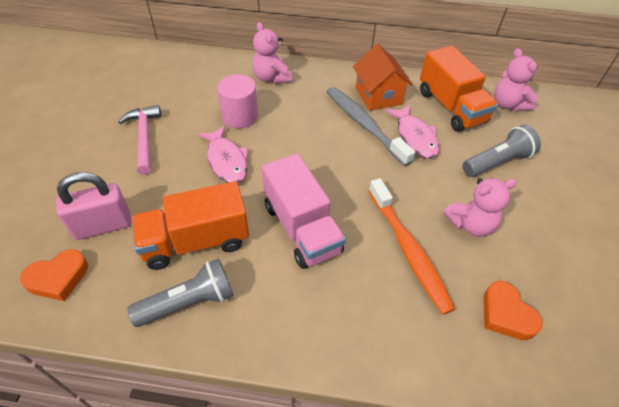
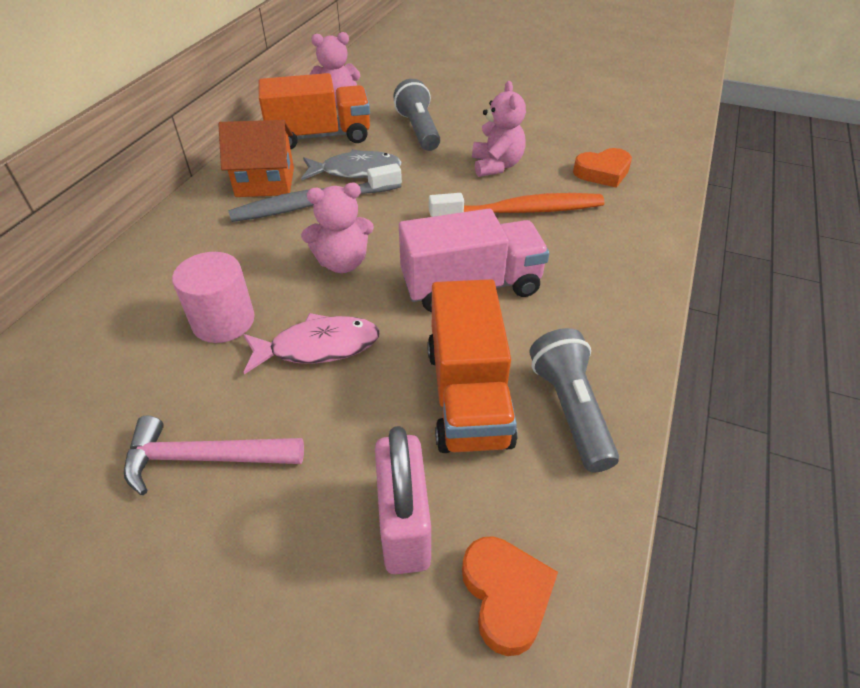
camera: 75 degrees left, 5 degrees down
pink teddy bear [252,22,293,84] -> pink teddy bear moved to [301,183,374,273]
pink fish [385,104,439,159] -> grey fish [301,149,402,180]

